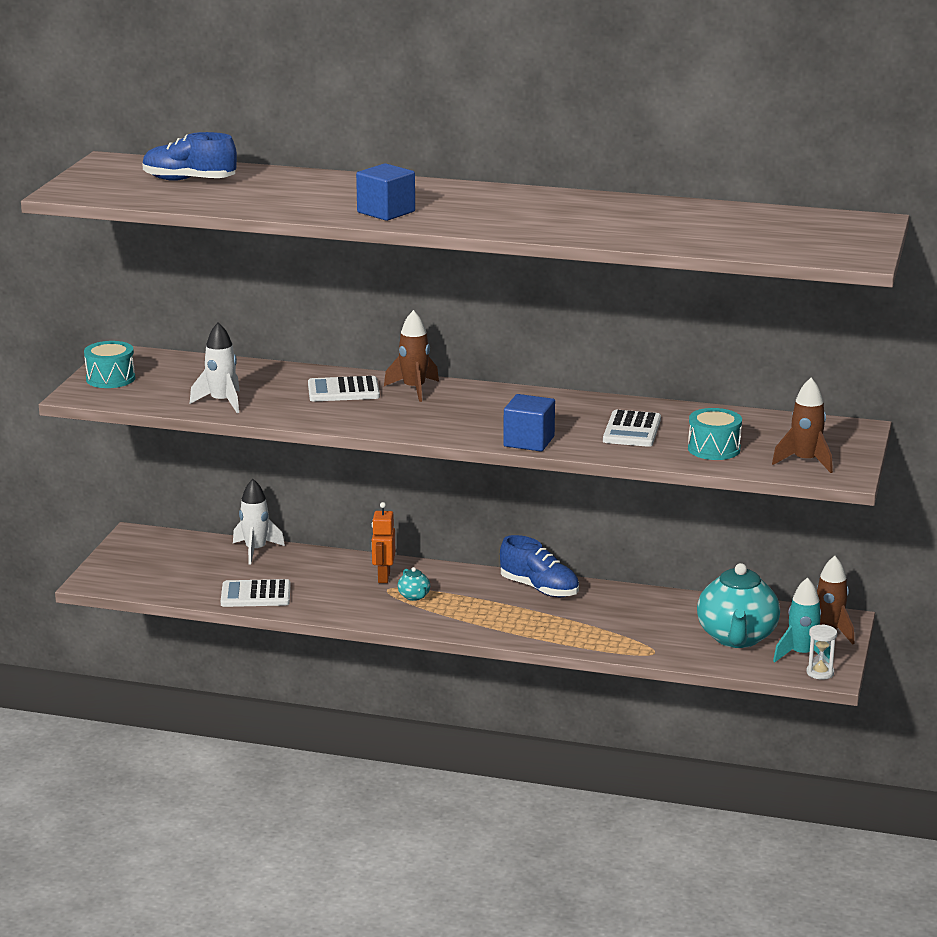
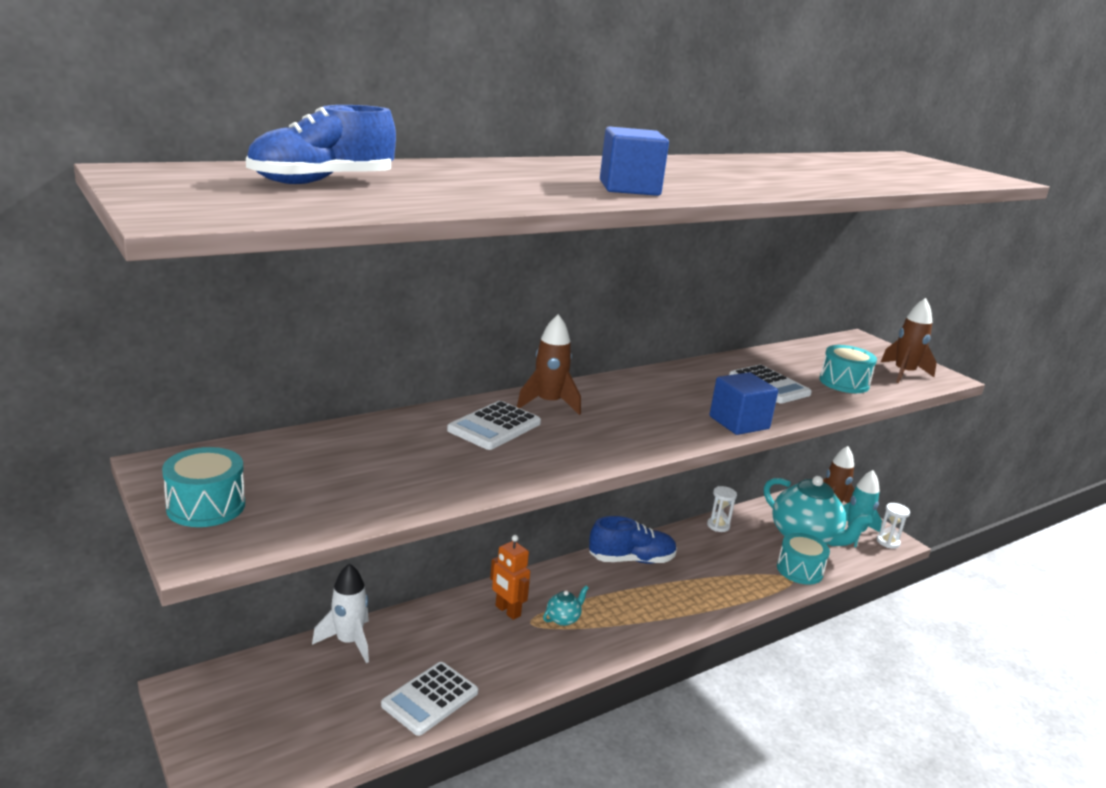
camera: 50 degrees left, 0 degrees up
white rocket [190,322,240,413] -> none
turquoise teapot [398,567,430,601] -> turquoise teapot turned 60 degrees counterclockwise [543,586,589,626]
none -> white hourglass [707,486,737,532]
none -> turquoise drum [777,533,830,585]

